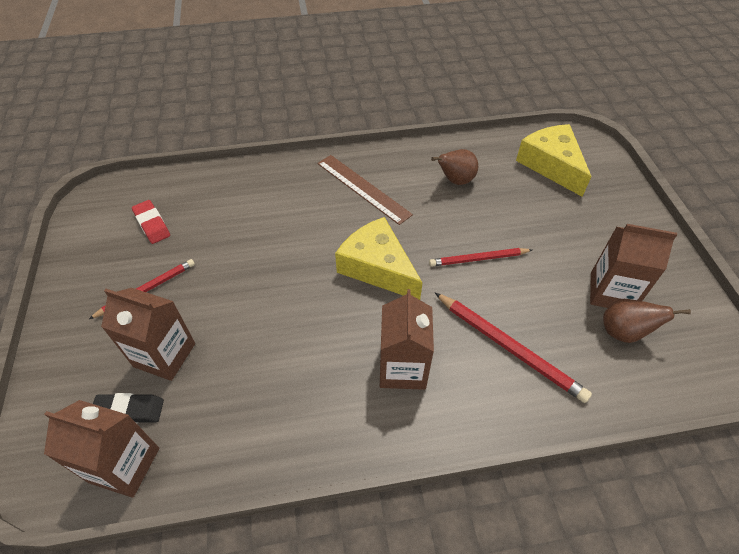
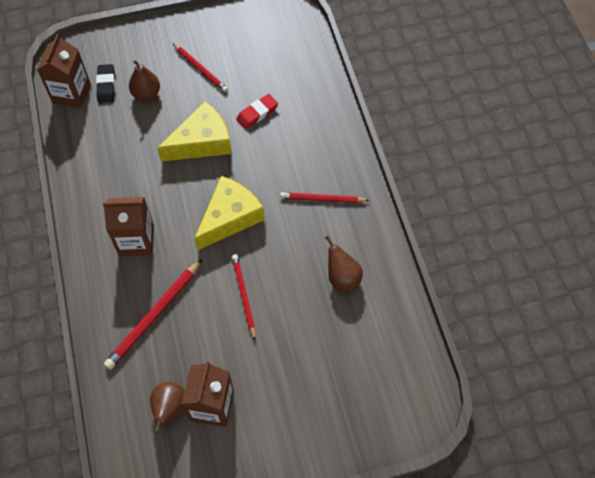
camera: 85 degrees right, 10 degrees up
brown carton [101,288,195,381] -> brown pear [129,60,160,101]
red eraser [132,200,170,244] -> red eraser moved to [236,94,278,129]
brown ruler [317,155,413,225] -> red pencil [280,192,370,203]
yellow cheese [516,124,592,197] -> yellow cheese moved to [157,101,232,162]

